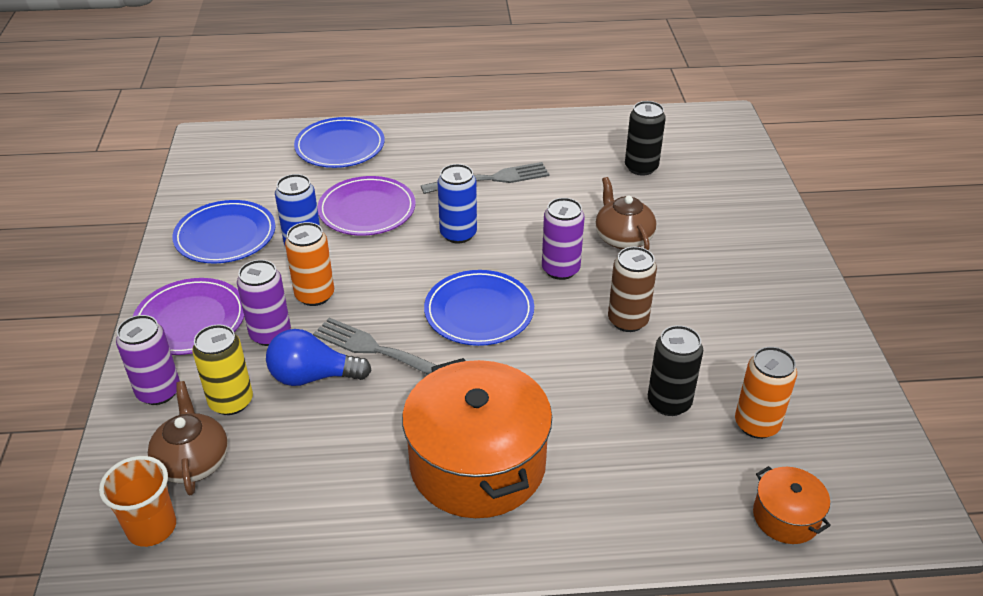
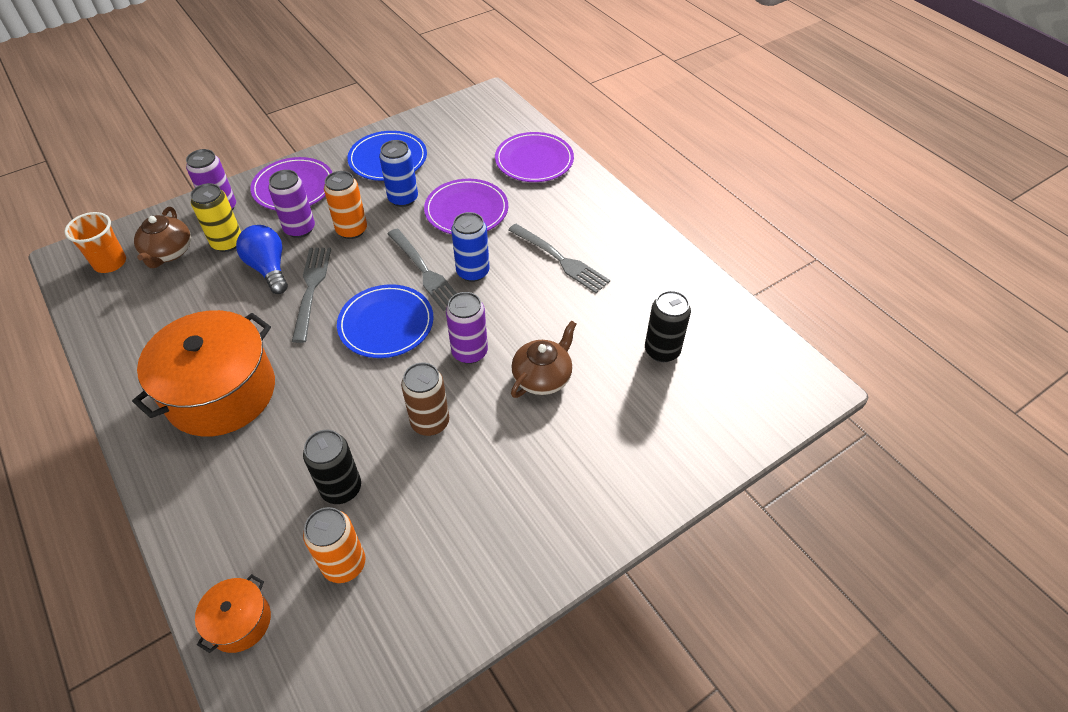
camera: 60 degrees right, 10 degrees up
brown teapot [148,381,228,495] -> brown teapot turned 135 degrees clockwise [134,207,191,268]
blue plate [294,117,384,168] -> purple plate [495,132,574,182]
none -> grey fork [387,228,457,311]

